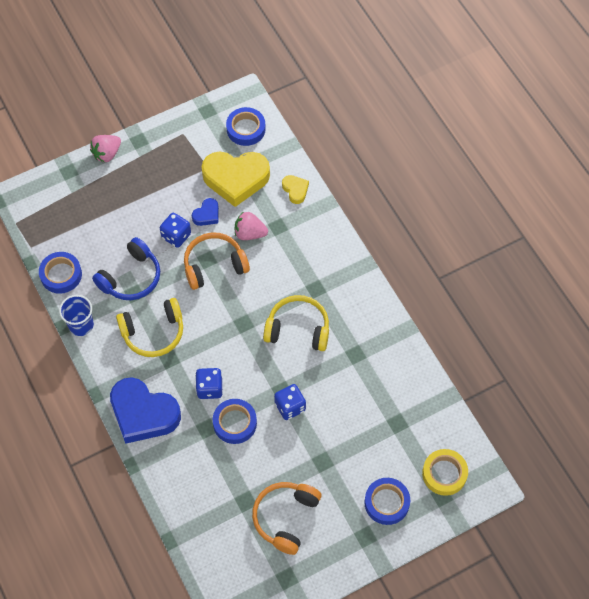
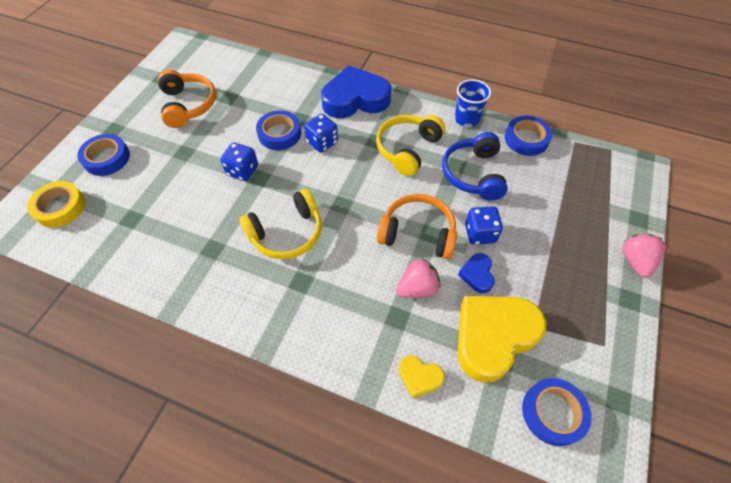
camera: 140 degrees right, 5 degrees down
orange headphones [184,232,250,290] -> orange headphones turned 105 degrees counterclockwise [377,194,457,259]

